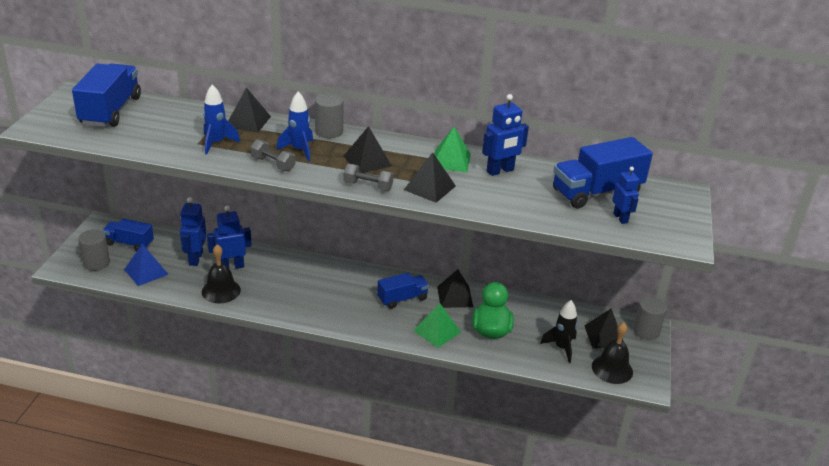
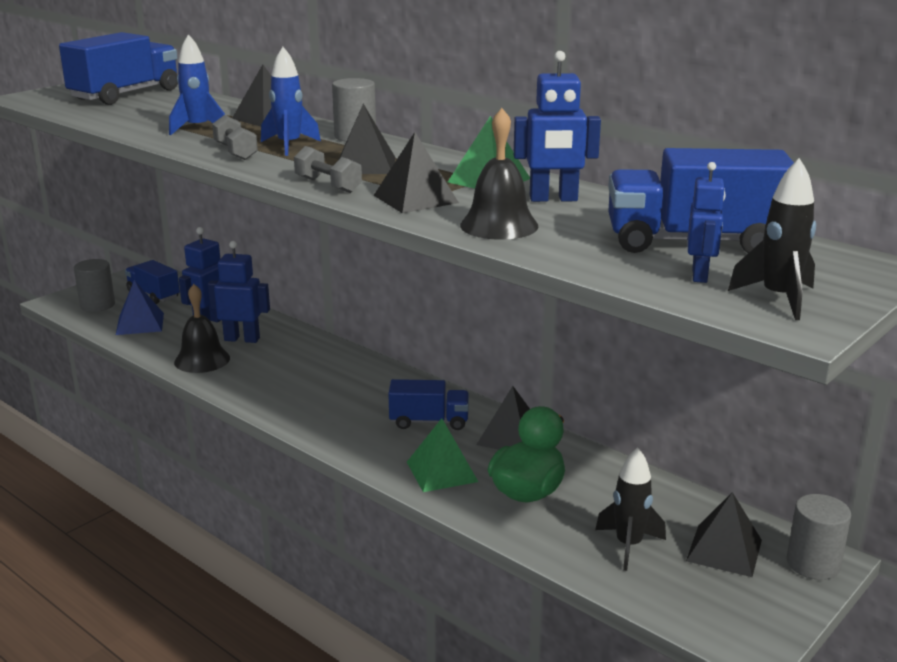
camera: 30 degrees right, 10 degrees down
black bell [592,322,633,384] -> black bell moved to [460,108,539,240]
none -> black rocket [728,158,816,320]

